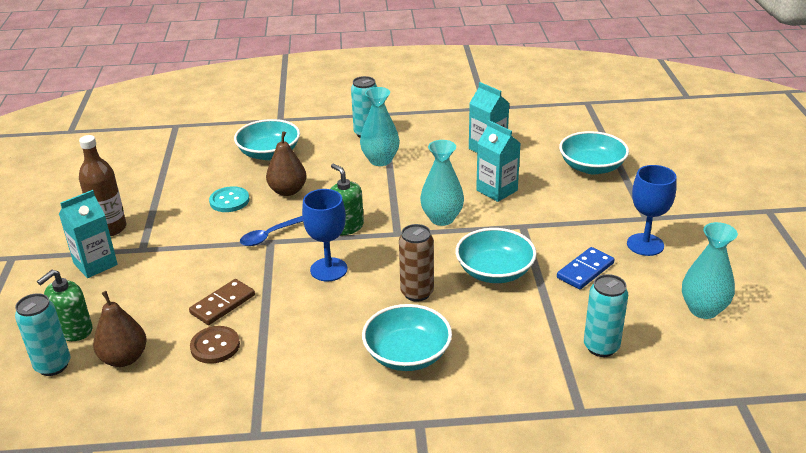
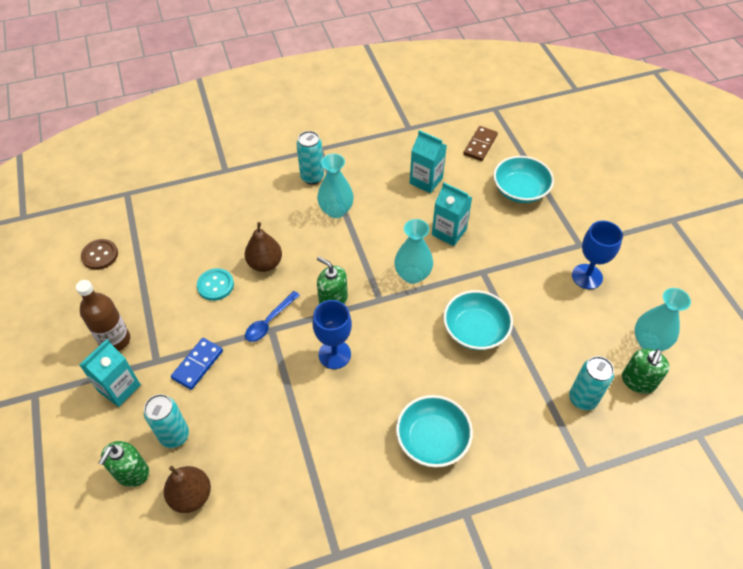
camera: 15 degrees left, 20 degrees up
turquoise can [15,293,71,376] -> turquoise can moved to [144,394,189,448]
brown domino [189,279,255,325] -> brown domino moved to [463,126,498,161]
brown button [190,326,240,364] -> brown button moved to [81,239,118,270]
turquoise bowl [234,119,300,160] -> none
brown can [399,224,434,302] -> none
blue domino [557,247,615,289] -> blue domino moved to [171,338,223,390]
none -> green soap dispenser [622,349,670,394]

